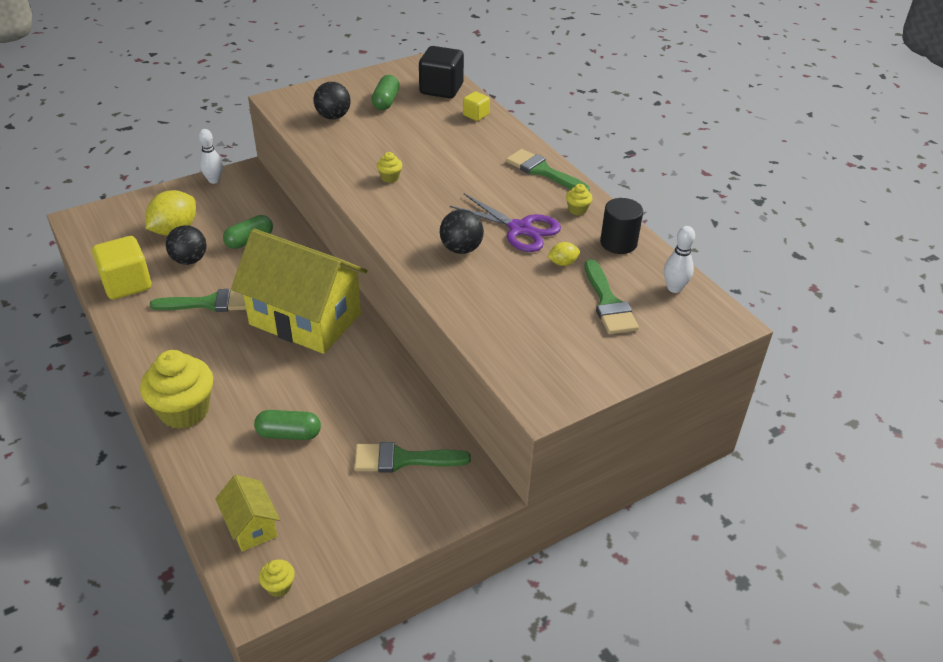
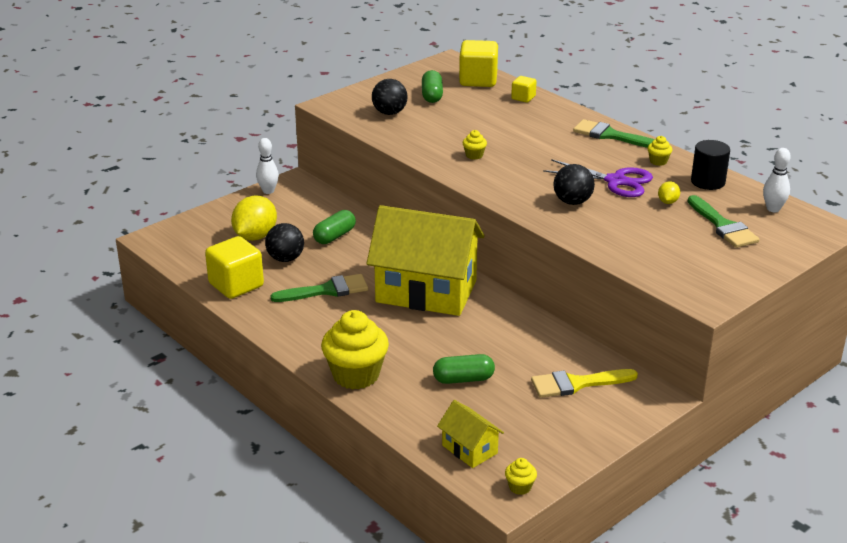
camera: 10 degrees left, 10 degrees down
green brush [354,442,471,473] -> yellow brush [531,369,638,398]
black cube [419,46,464,98] -> yellow cube [459,40,498,87]
yellow lemon [547,242,580,266] -> yellow lemon turned 45 degrees counterclockwise [658,181,680,204]

